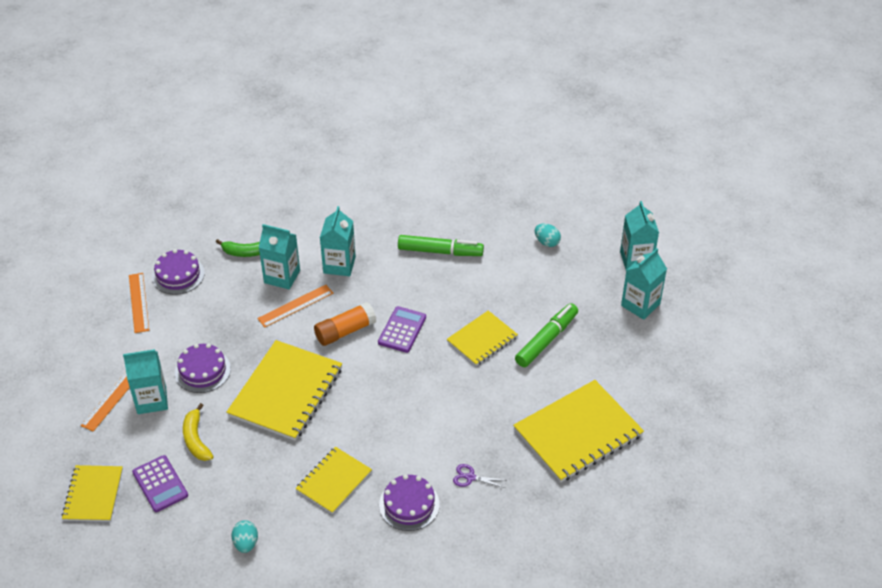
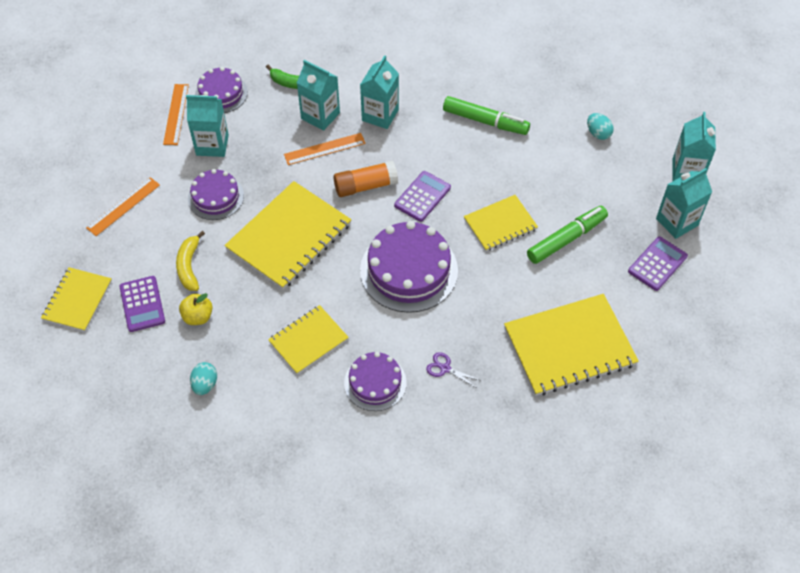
camera: 15 degrees right, 10 degrees up
turquoise carton [123,349,168,414] -> turquoise carton moved to [186,95,229,157]
none -> yellow apple [179,293,213,325]
none -> purple cake [360,221,458,313]
none -> purple calculator [628,236,688,291]

